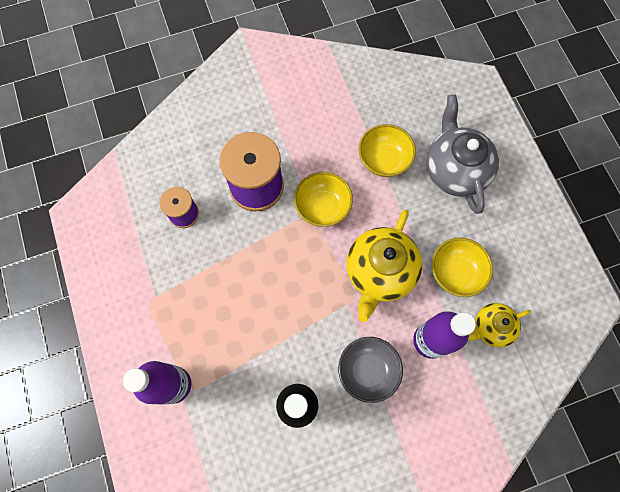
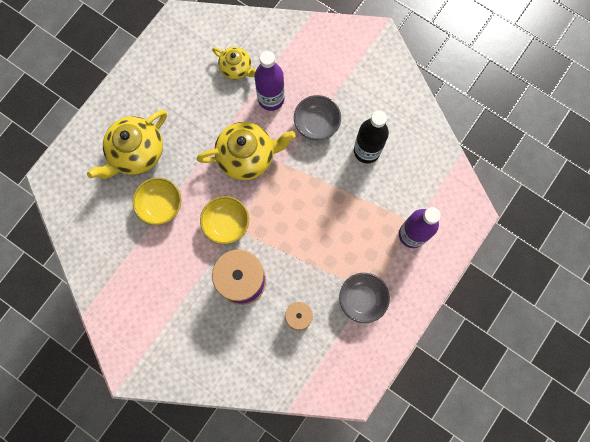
camera: 125 degrees left, 5 degrees up
grey teapot [426,94,499,214] -> yellow teapot [87,110,167,179]
yellow bowl [432,237,493,297] -> none
none -> grey bowl [339,273,390,323]

